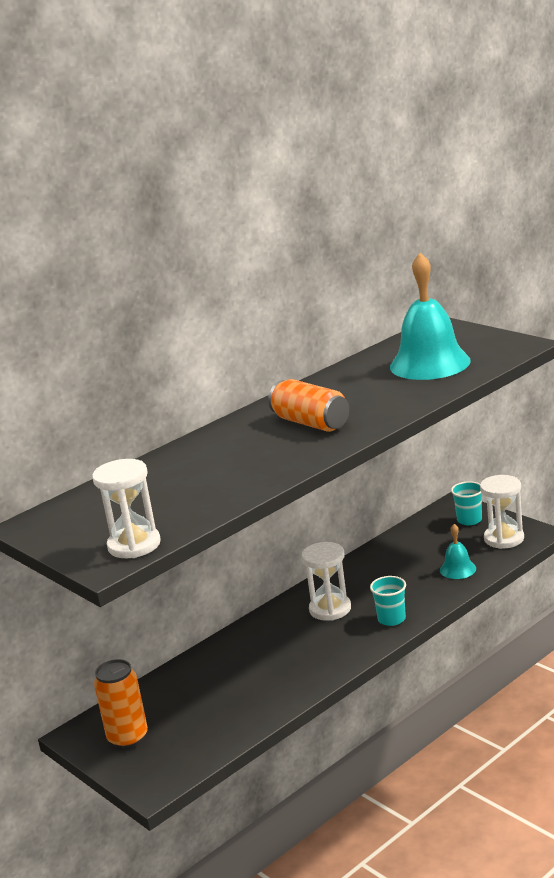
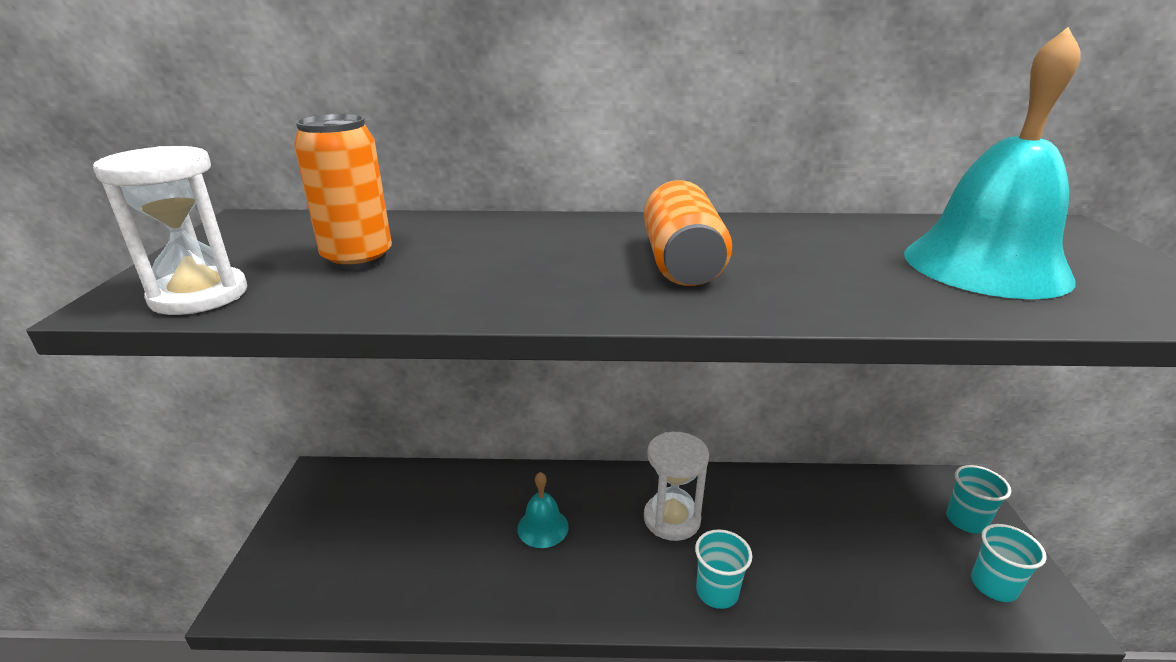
camera: 40 degrees right, 5 degrees up
orange can [94,659,148,749] -> orange can moved to [294,114,392,271]
turquoise bell [440,524,476,579] -> turquoise bell moved to [517,472,569,548]
white hourglass [480,475,524,549] -> turquoise cup [971,524,1047,602]

